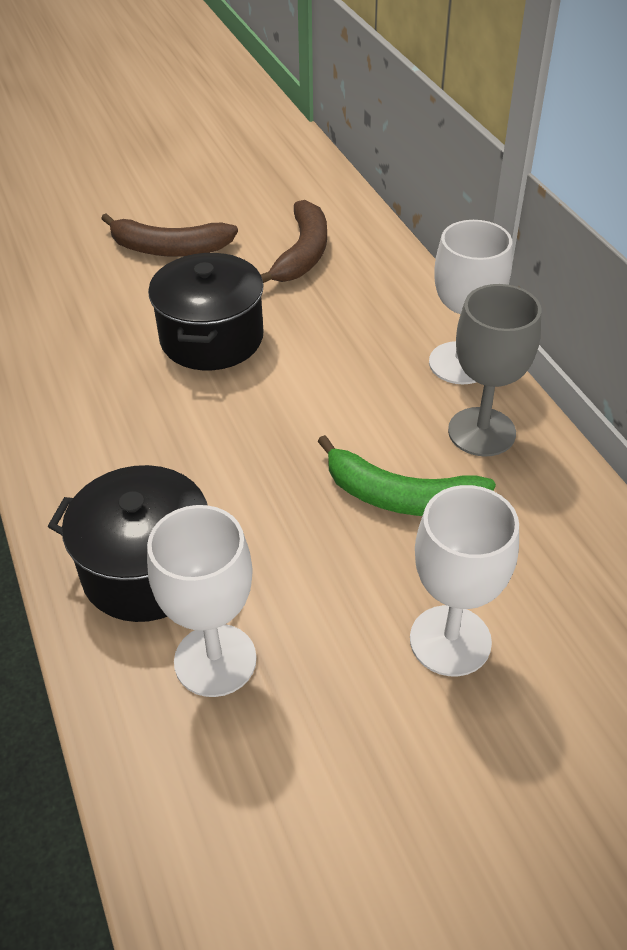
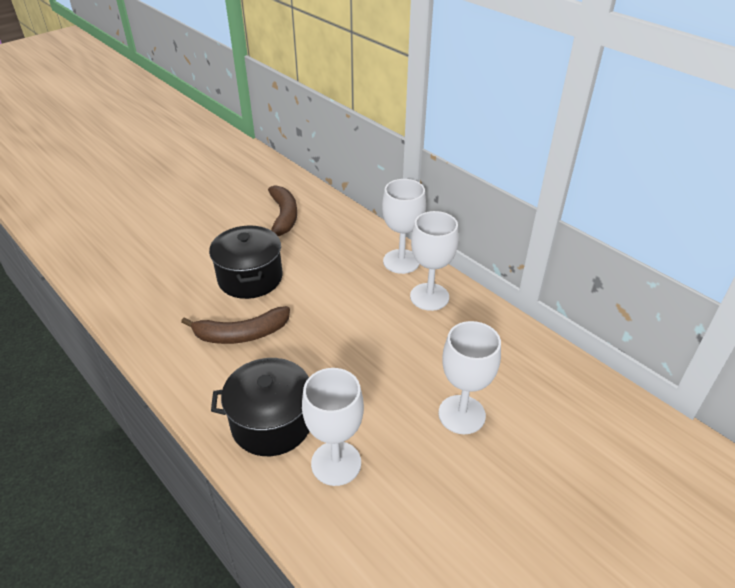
camera: 20 degrees left, 5 degrees down
brown banana [101,213,238,257] -> brown banana moved to [181,306,290,344]
green banana [317,435,496,516] -> none
grey goblet [448,284,541,457] -> white goblet [410,211,459,311]

